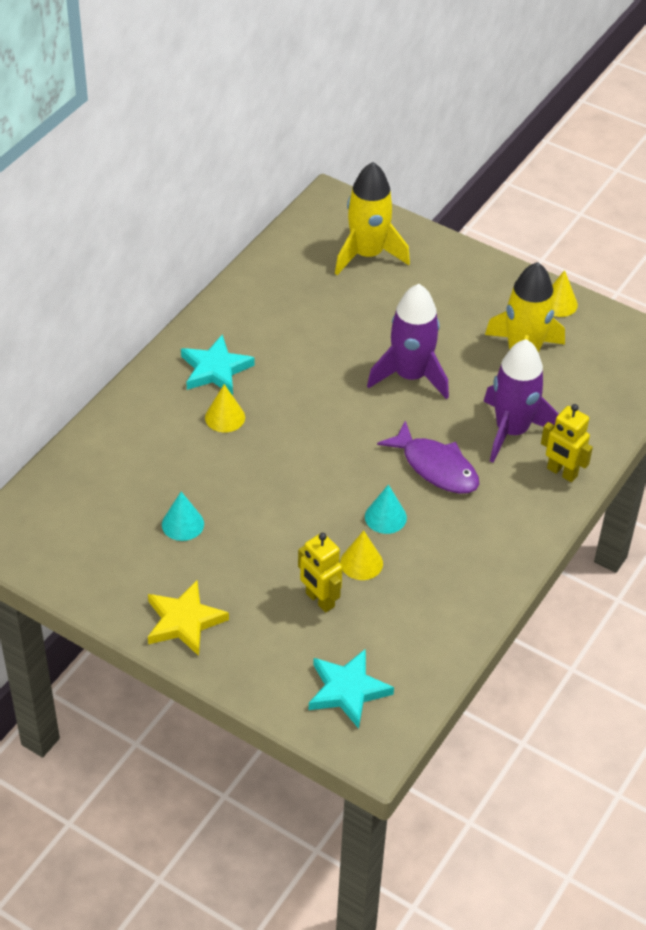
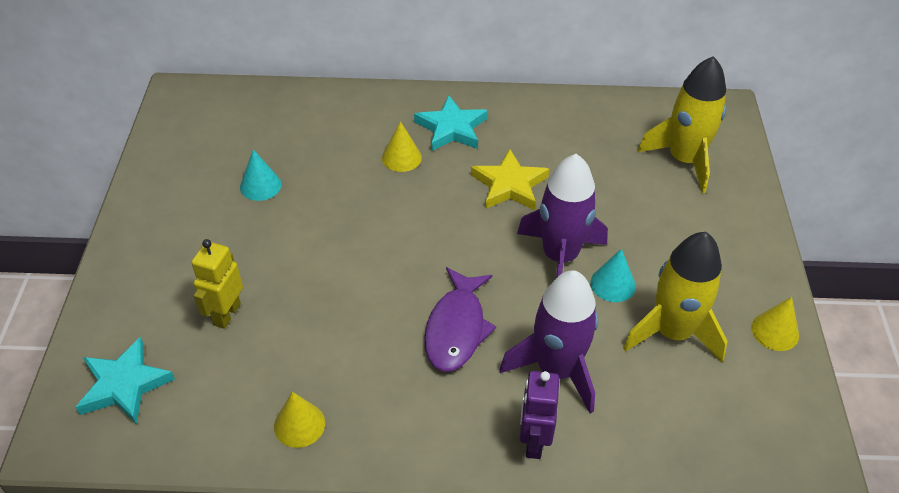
camera: 60 degrees right, 0 degrees up
yellow star [148,580,229,656] -> yellow star moved to [471,149,549,210]
yellow cone [340,531,383,580] -> yellow cone moved to [274,392,325,448]
turquoise cone [365,484,407,534] -> turquoise cone moved to [591,249,636,302]
yellow robot [541,404,593,482] -> purple robot [520,371,559,459]

